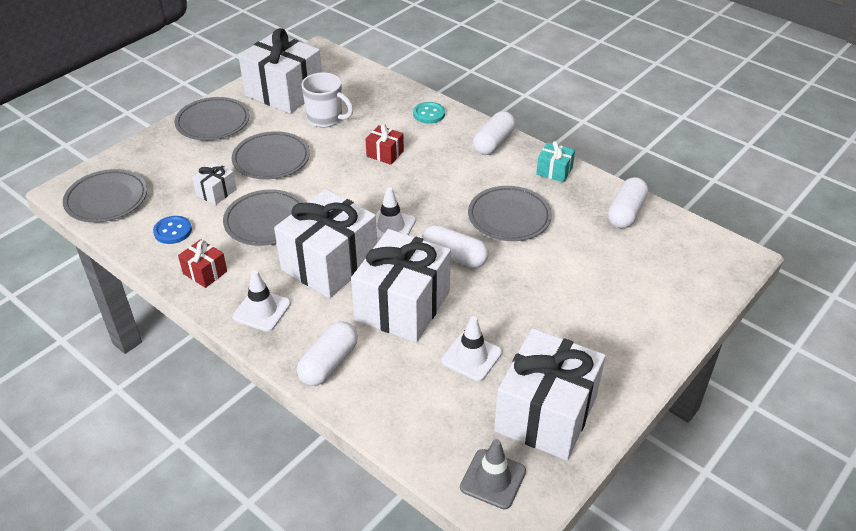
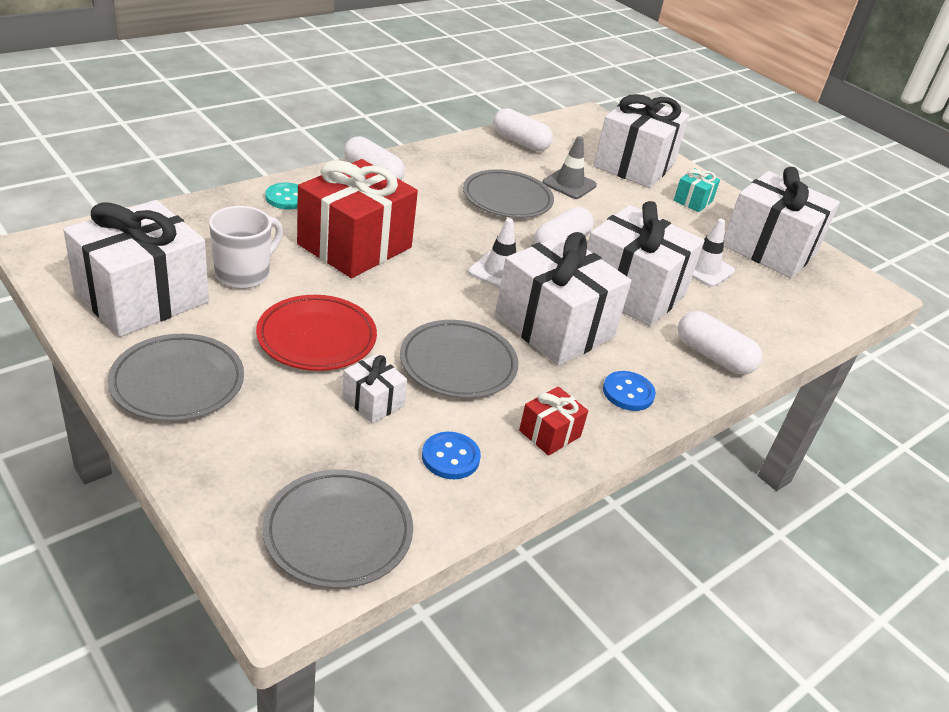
camera: 85 degrees left, 5 degrees down
grey plate [232,131,310,180] -> red plate [256,295,377,371]
white traffic cone [232,270,291,332] -> blue button [603,371,656,411]
red gift [366,124,404,165] -> red gift [297,159,418,278], size x2.24
grey traffic cone [460,439,526,509] -> grey traffic cone moved to [543,136,597,199]
turquoise gift [536,141,575,183] -> turquoise gift moved to [674,168,720,212]
none -> white gift [593,94,689,188]

